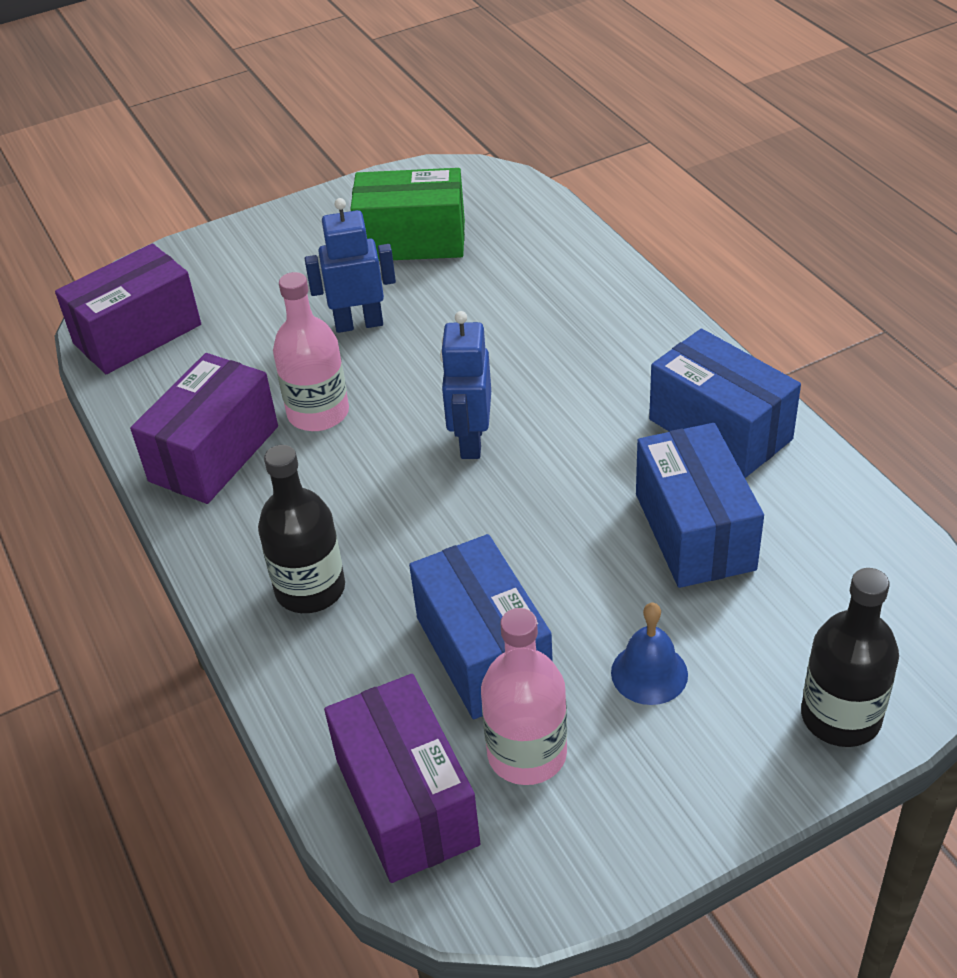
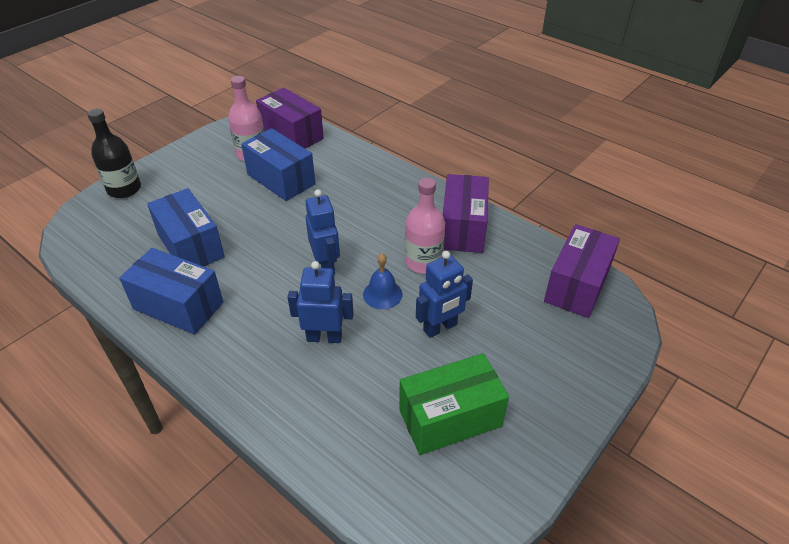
camera: 155 degrees right, 0 degrees up
black bottle [258,445,345,613] -> none
blue bell [611,603,688,705] -> blue bell moved to [363,253,402,309]
none -> blue robot [288,261,353,343]

